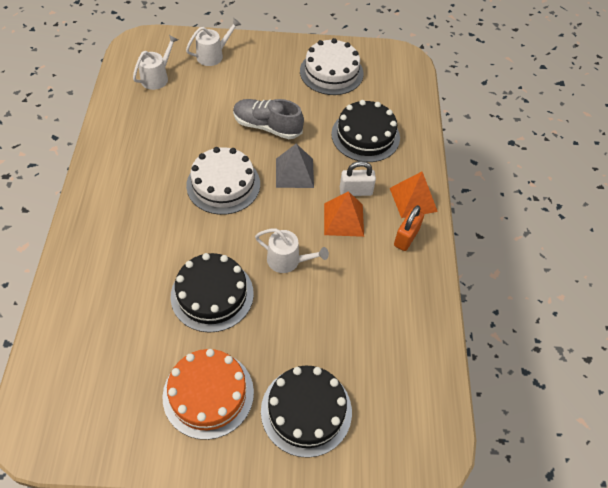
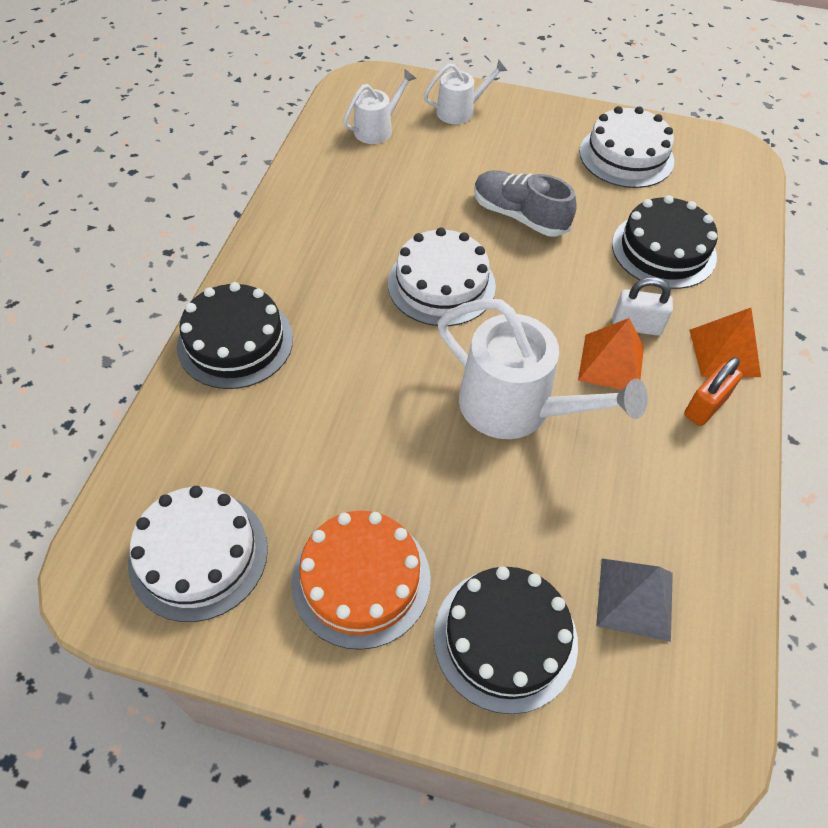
camera: 15 degrees right, 0 degrees up
black cake [171,253,254,333] -> black cake moved to [177,282,293,389]
white watering can [255,229,329,273] -> white watering can [438,299,648,439], size x1.84
grey pyramid [276,144,314,188] -> grey pyramid moved to [596,559,673,642]
none -> white cake [128,486,268,622]

